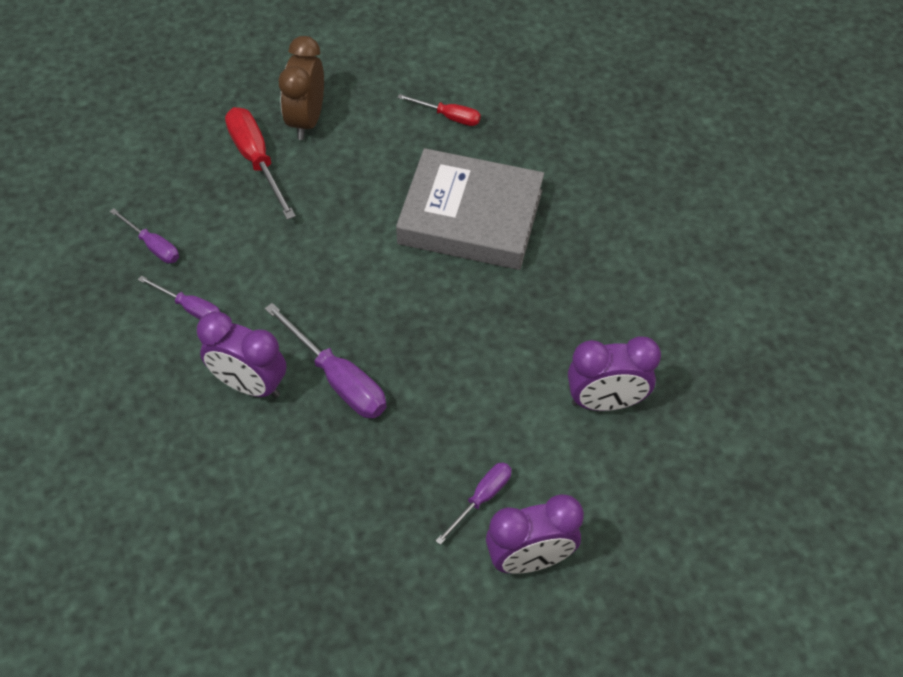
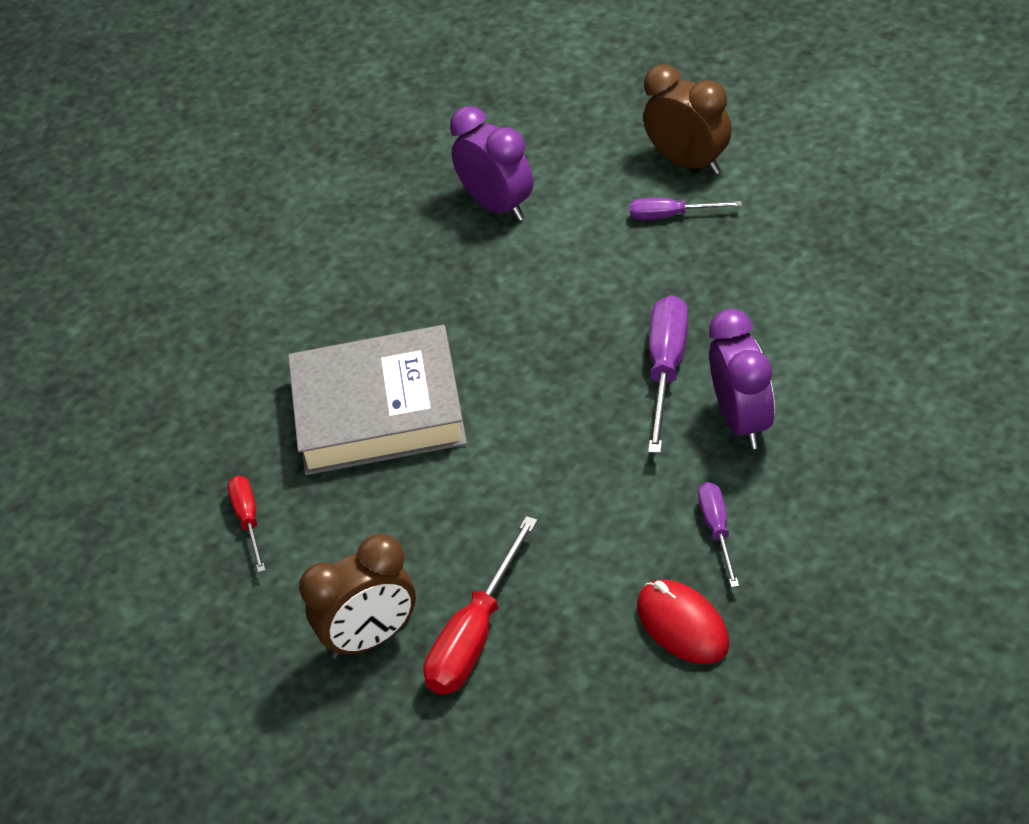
camera: 120 degrees left, 10 degrees down
purple screwdriver [110,208,179,263] -> red mouse [637,580,730,664]
grey book [396,148,544,270] -> grey book turned 75 degrees counterclockwise [288,325,467,475]
purple clock [486,494,584,574] -> brown clock [643,64,732,175]

